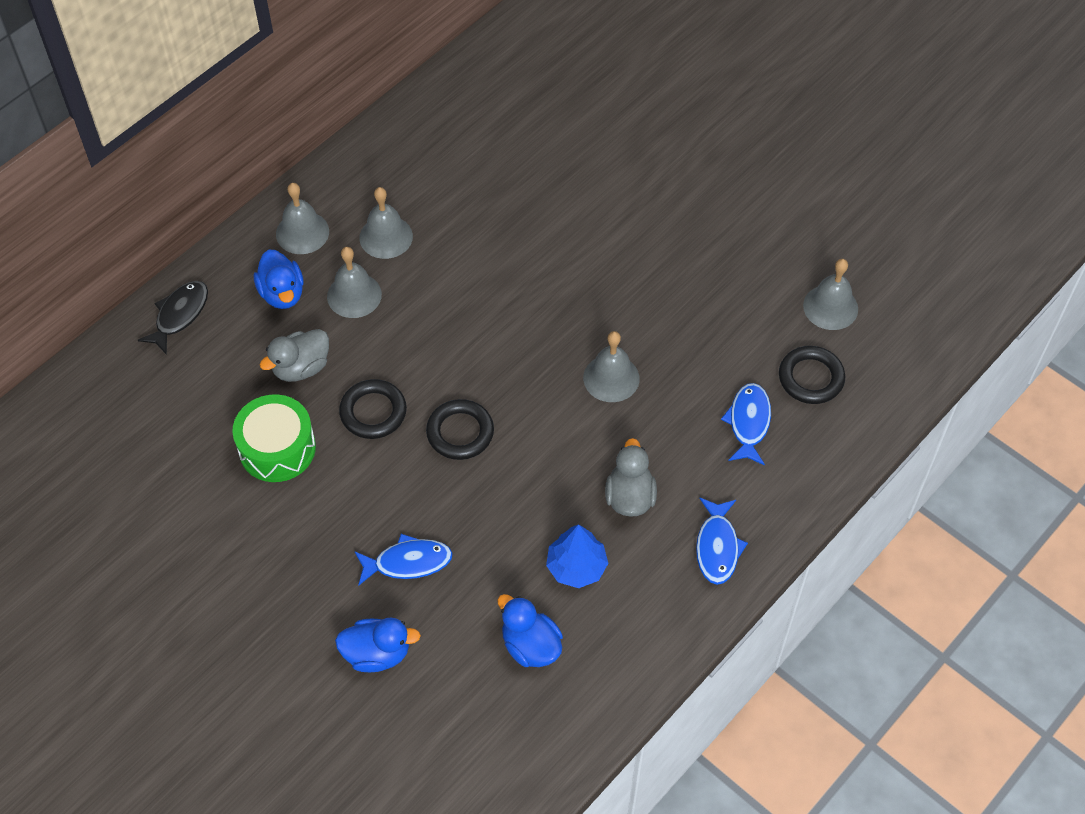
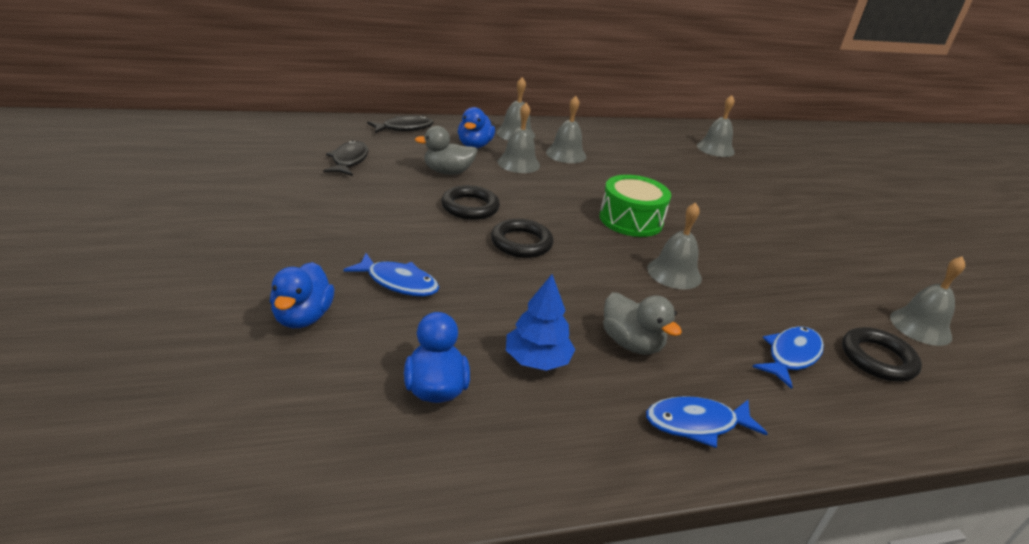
camera: 30 degrees right, 25 degrees down
green drum [232,394,316,482] -> green drum moved to [599,175,671,237]
blue duck [335,617,421,672] -> blue duck turned 60 degrees clockwise [270,262,334,328]
grey duck [605,438,657,517] -> grey duck turned 105 degrees clockwise [603,292,682,355]
blue fish [696,498,748,585] -> blue fish turned 45 degrees clockwise [646,396,768,448]
none -> black fish [323,140,368,176]
none -> grey bell [697,95,735,157]

